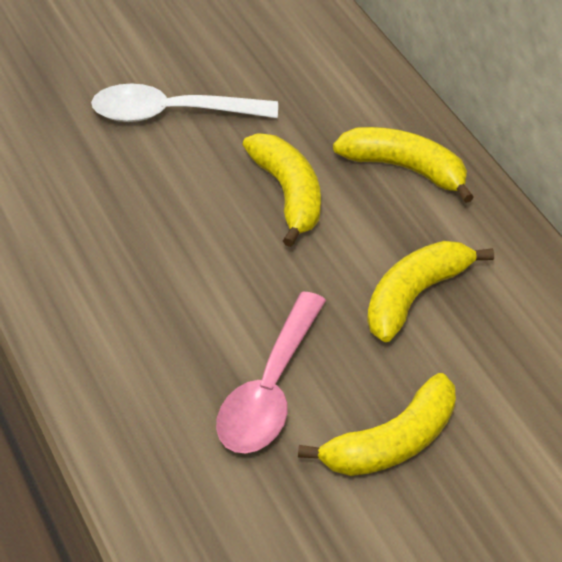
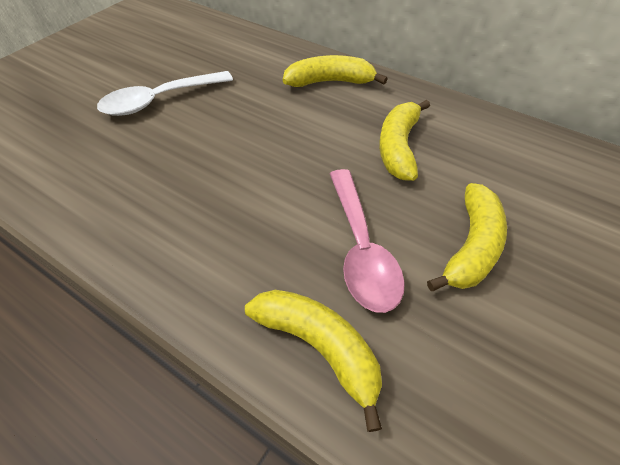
camera: 30 degrees left, 5 degrees up
yellow banana [243,133,321,247] -> yellow banana moved to [245,290,382,432]

